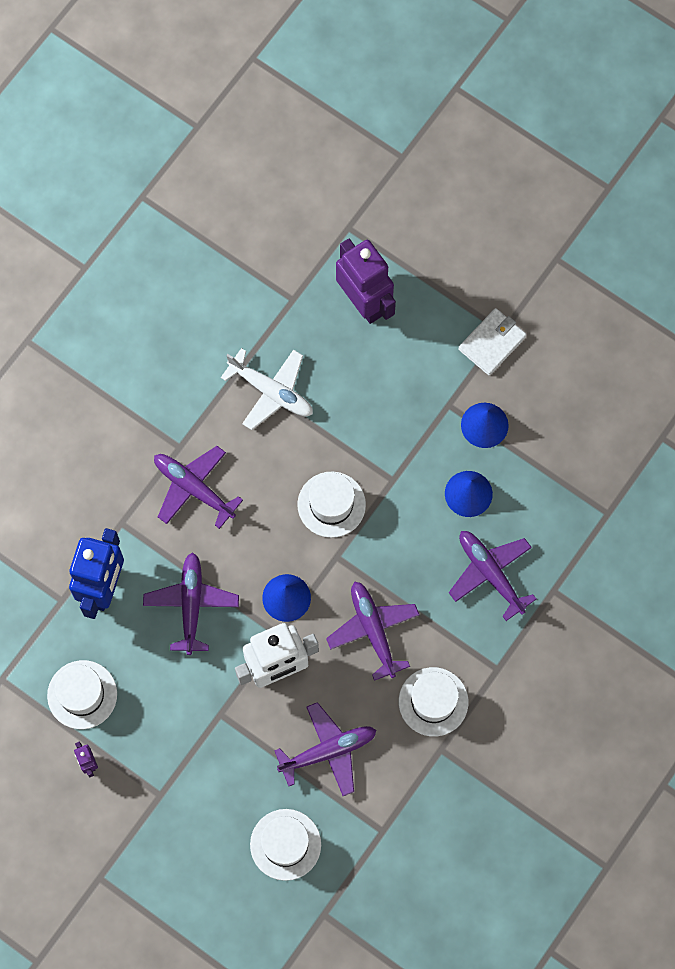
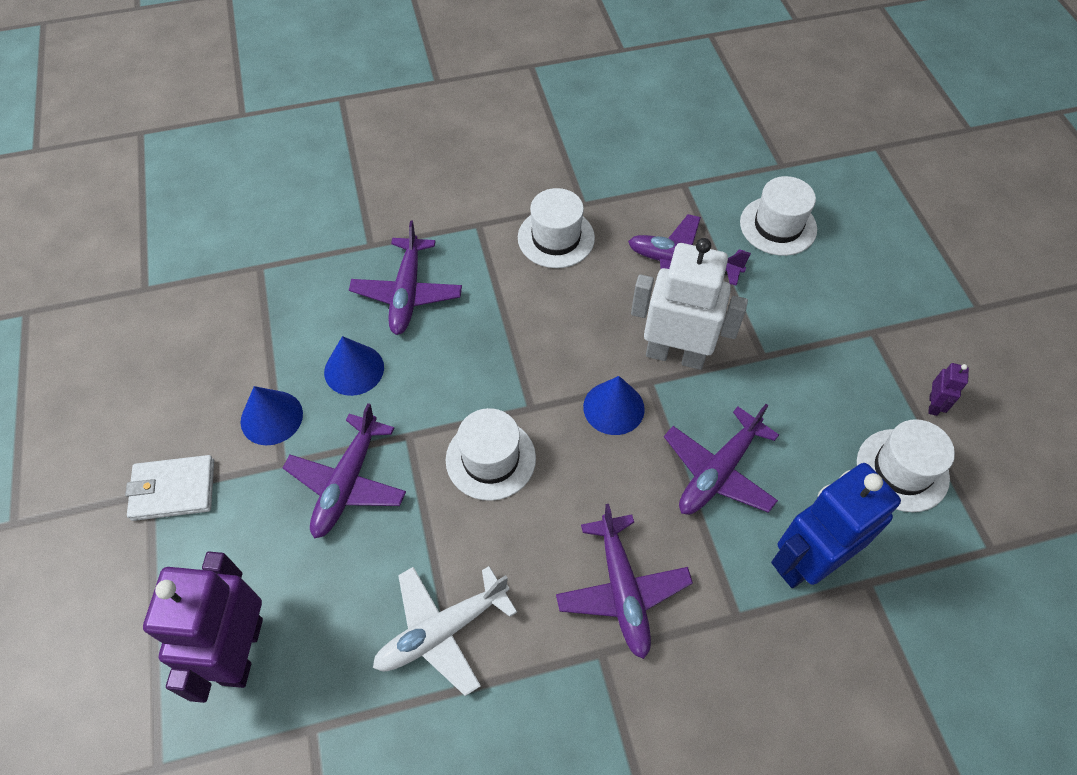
camera: 140 degrees left, 15 degrees down
white plane [221,348,313,430] -> white plane turned 105 degrees counterclockwise [373,566,517,696]
purple plane [326,582,420,681] -> purple plane moved to [283,403,406,539]

